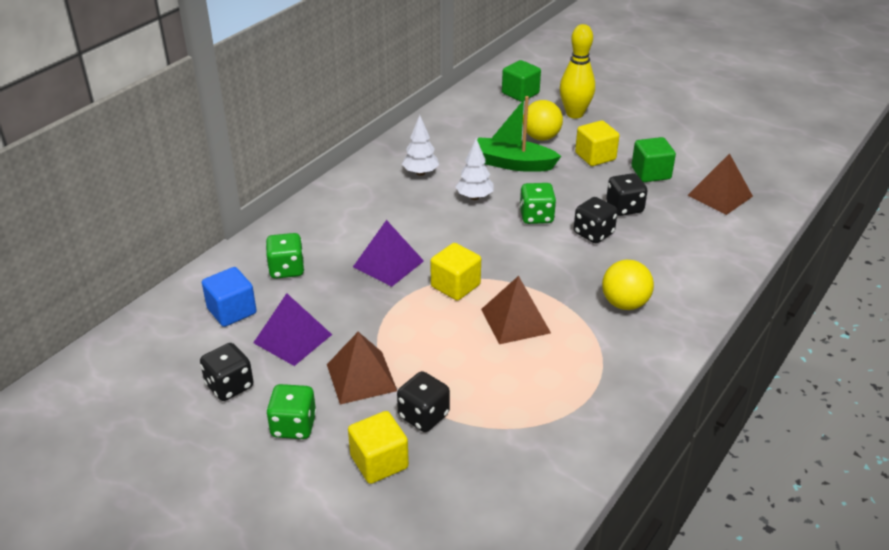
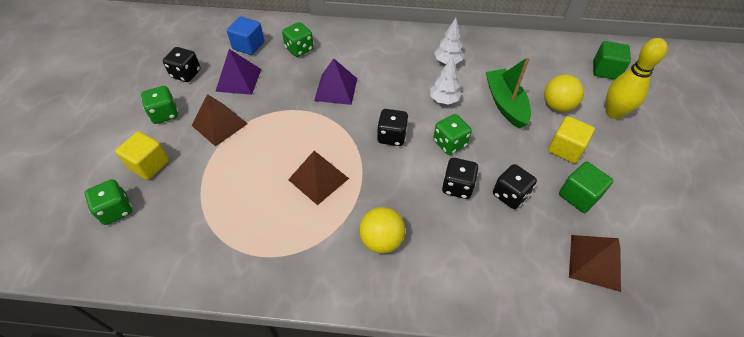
camera: 60 degrees right, 15 degrees up
black dice [397,371,450,432] -> black dice moved to [377,109,409,146]
yellow cube [430,243,481,301] -> none
none -> green dice [84,179,132,225]

